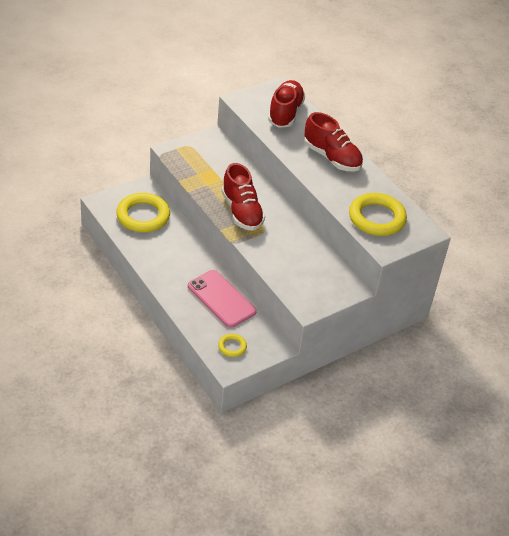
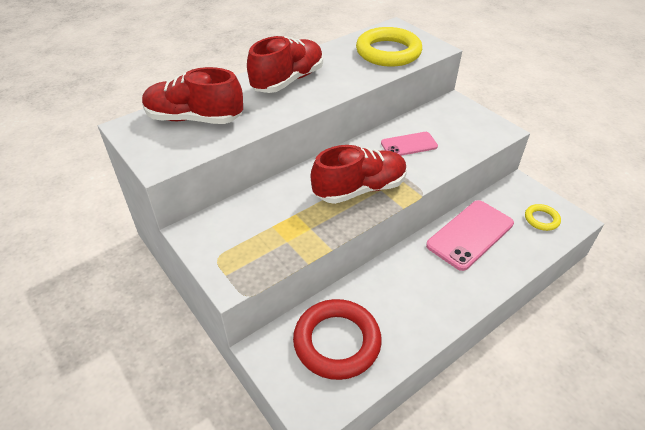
camera: 90 degrees left, 0 degrees up
yellow ring [116,193,170,233] -> red ring [293,299,382,380]
none -> pink phone [381,132,438,156]

